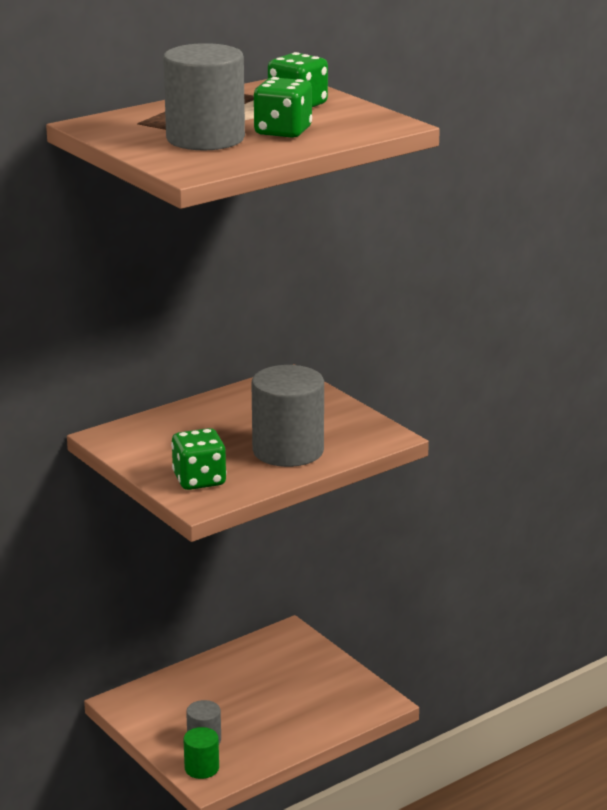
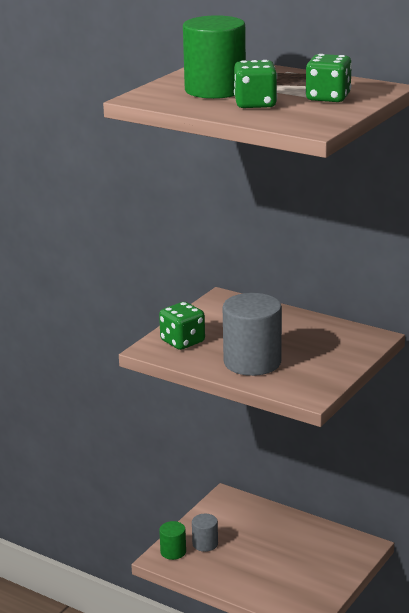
camera: 70 degrees right, 0 degrees up
grey cylinder [163,43,245,150] -> green cylinder [183,15,246,99]

